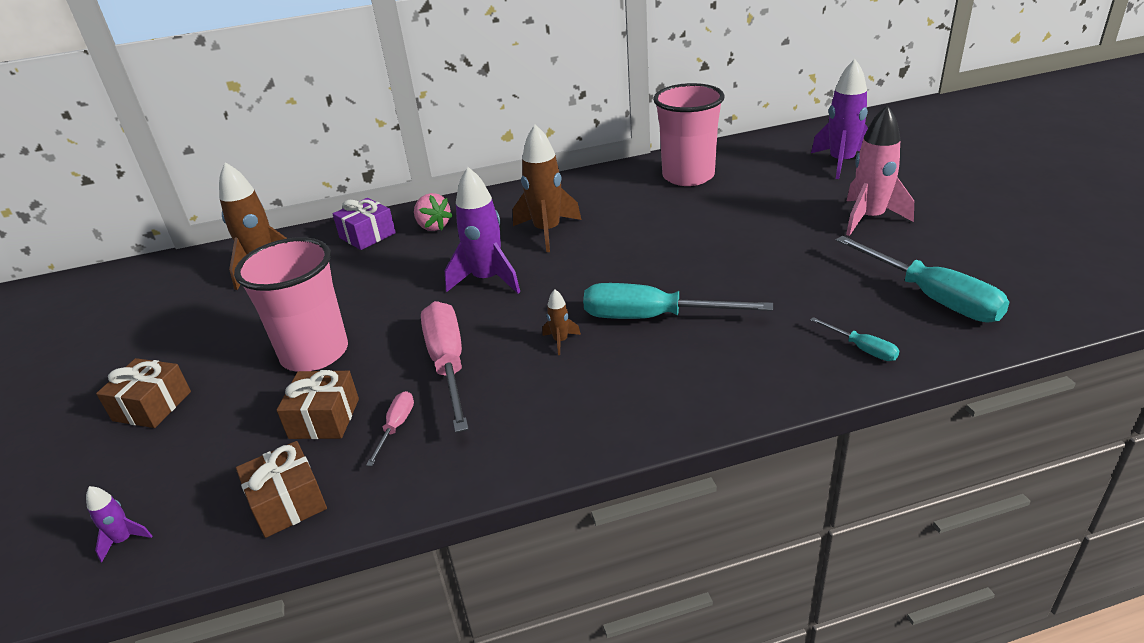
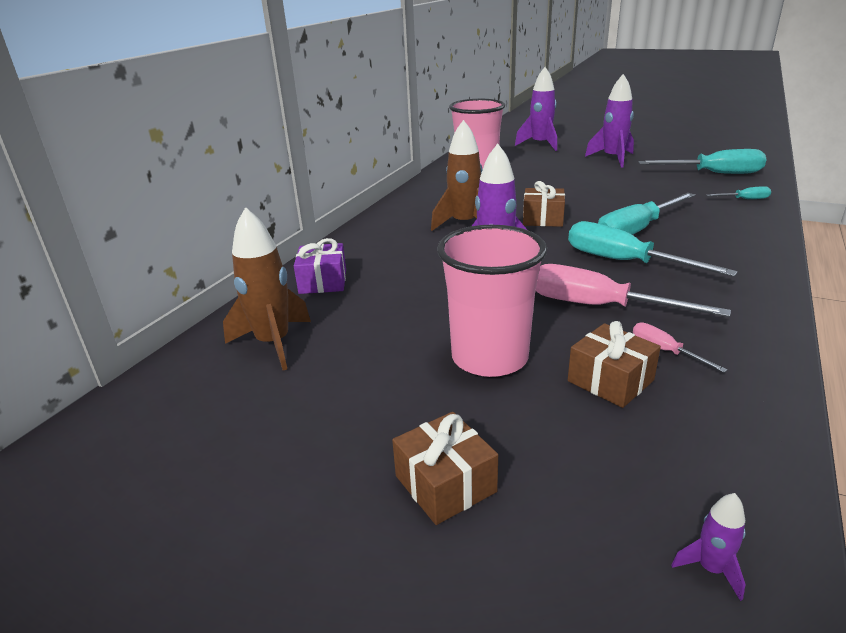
camera: 50 degrees left, 5 degrees down
brown gift [236,441,327,538] -> brown gift moved to [523,181,565,227]
pink strawberry [414,193,453,231] -> none
brown rocket [542,289,581,355] -> turquoise screwdriver [568,221,738,277]
pink rocket [846,105,914,236] -> purple rocket [585,74,634,167]

